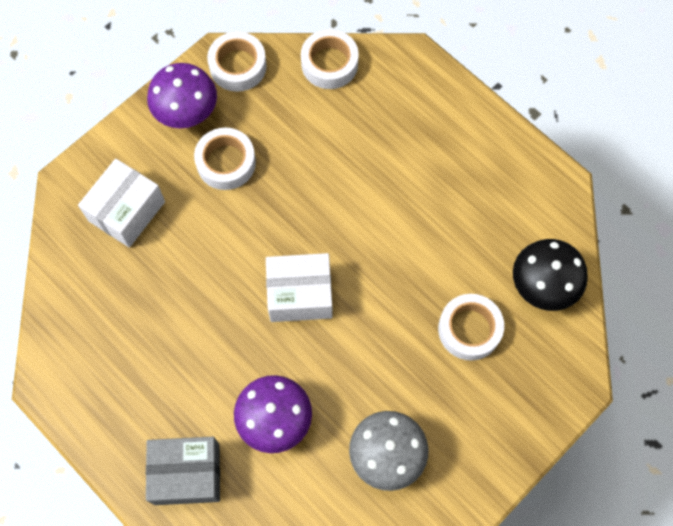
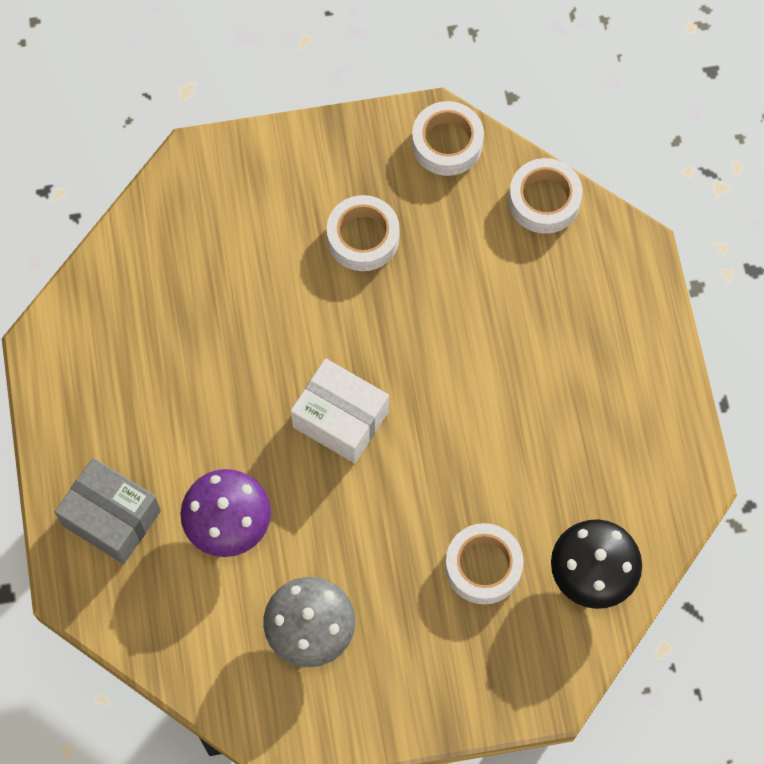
camera: 35 degrees right, 0 degrees up
white box [78,159,165,248] -> none
purple mushroom [147,63,217,128] -> none

